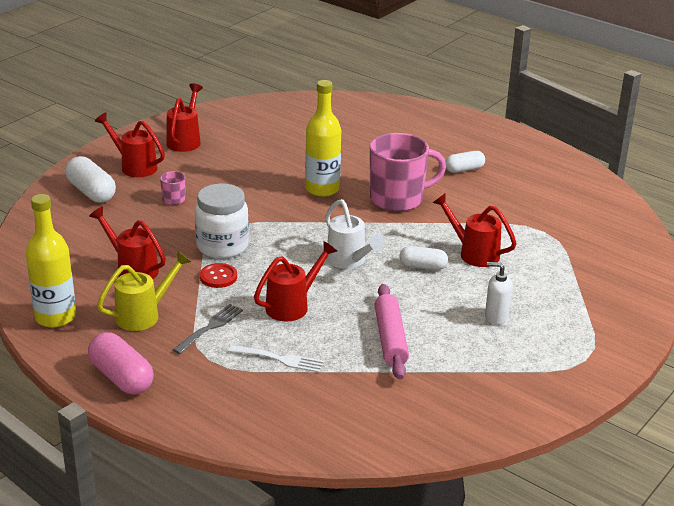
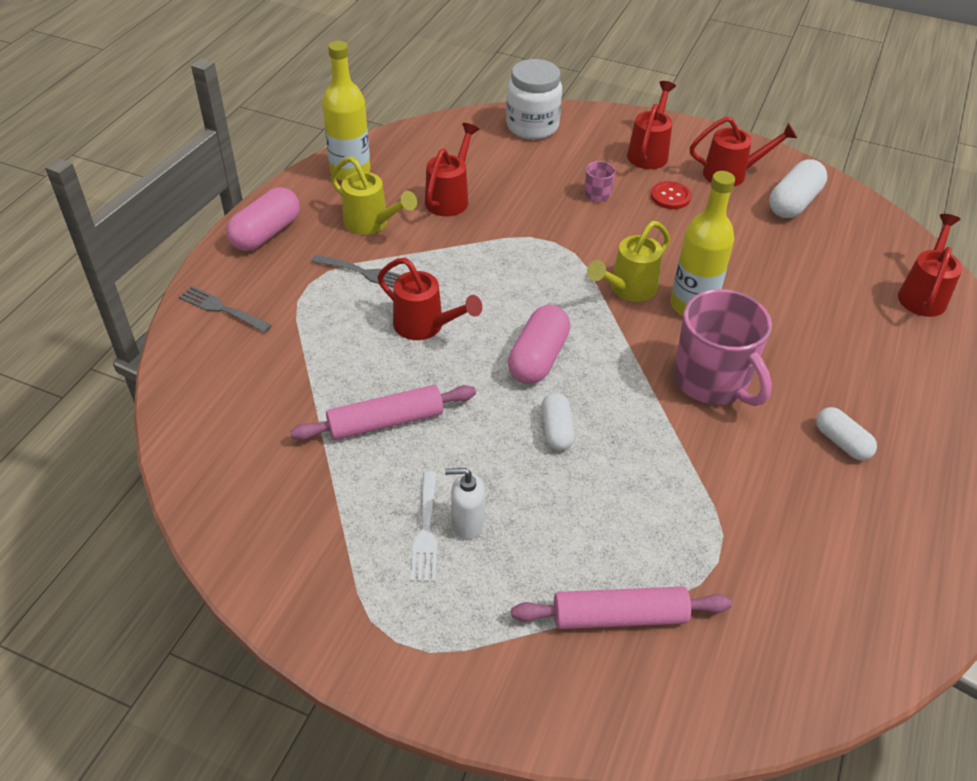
camera: 75 degrees right, 15 degrees up
white capsule [66,156,116,203] -> white capsule moved to [769,159,827,218]
white jar [195,183,249,259] -> white jar moved to [506,59,562,140]
red button [200,263,237,288] -> red button moved to [651,181,691,209]
white fork [228,345,324,373] -> white fork moved to [411,472,437,582]
white watering can [325,199,385,269] -> pink capsule [508,305,570,384]
red watering can [433,193,517,267] -> red watering can moved to [898,214,962,317]
white soap dispenser [485,262,512,325] -> white soap dispenser turned 90 degrees counterclockwise [445,468,485,540]
none -> grey fork [179,286,272,333]
none -> pink rolling pin [511,587,732,629]
none -> yellow watering can [587,221,670,302]

